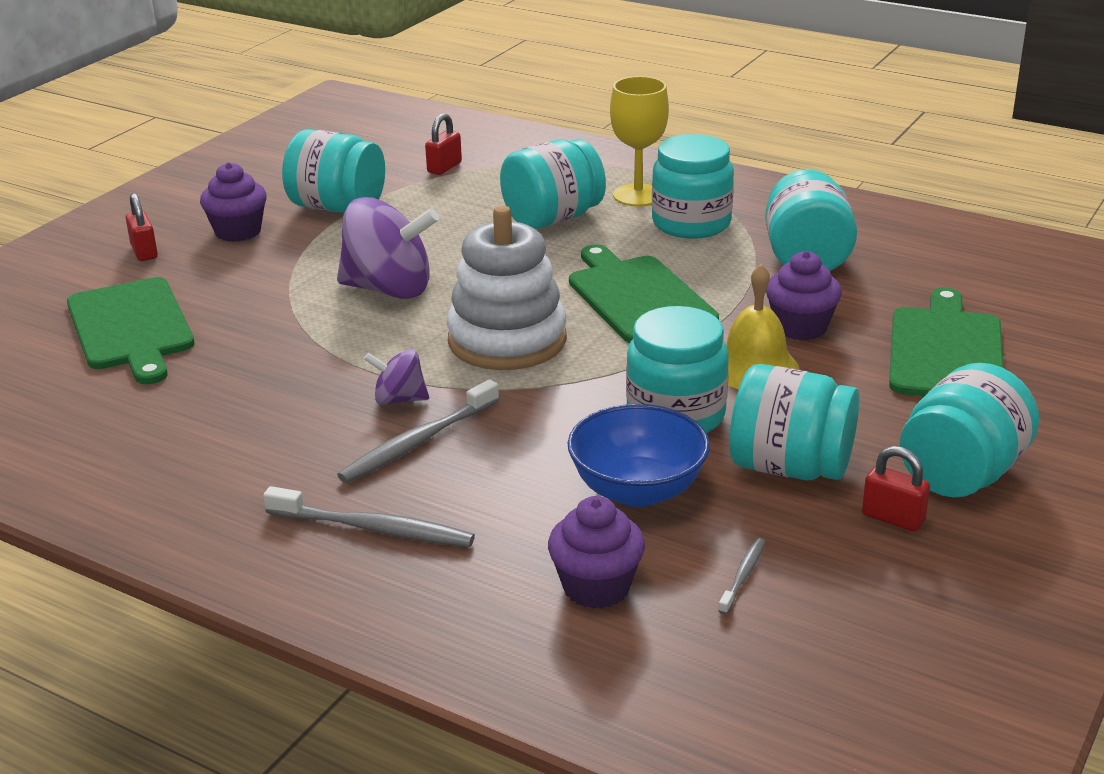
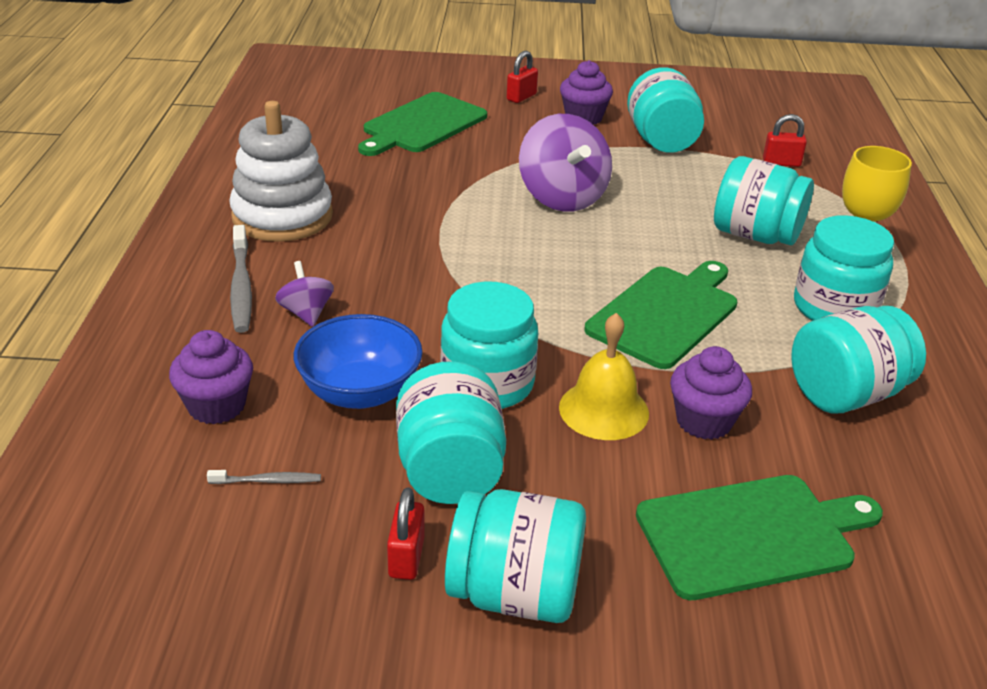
camera: 60 degrees right, 5 degrees up
grey toothbrush [337,379,499,483] -> none
purple spinning top [364,349,429,405] -> purple spinning top moved to [275,261,334,327]
white stacking toy [447,206,567,370] -> white stacking toy moved to [229,101,333,242]

